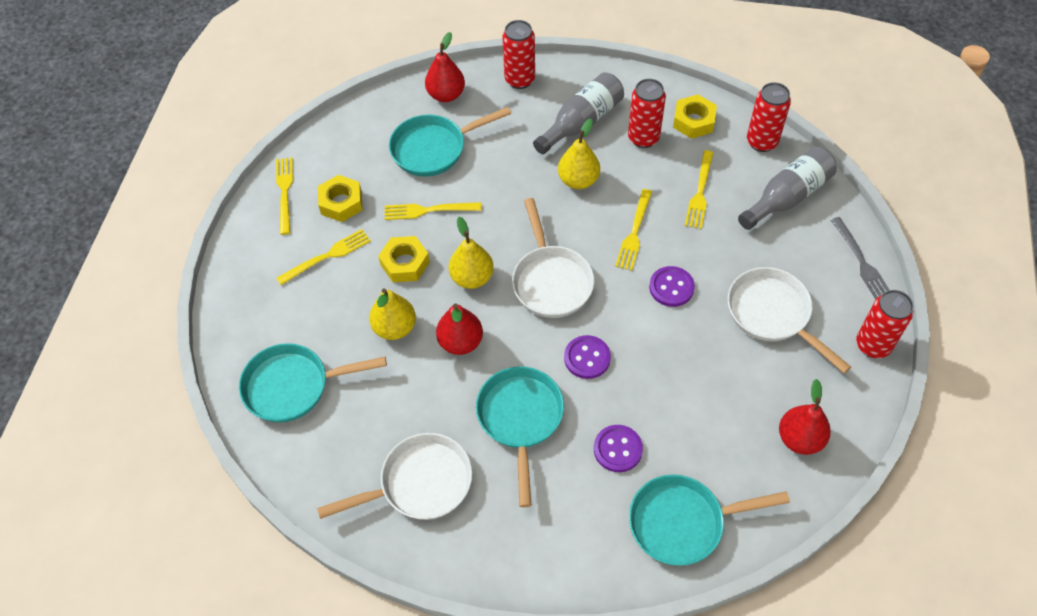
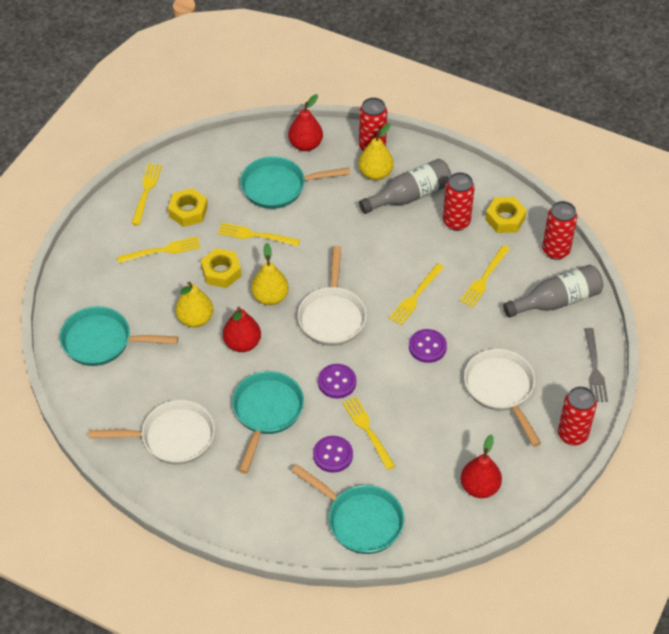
camera: 15 degrees right, 5 degrees down
yellow pear [558,119,600,189] -> yellow pear moved to [358,124,394,180]
turquoise pan [629,474,790,566] -> turquoise pan turned 150 degrees counterclockwise [291,464,404,554]
none -> yellow fork [342,397,395,470]

